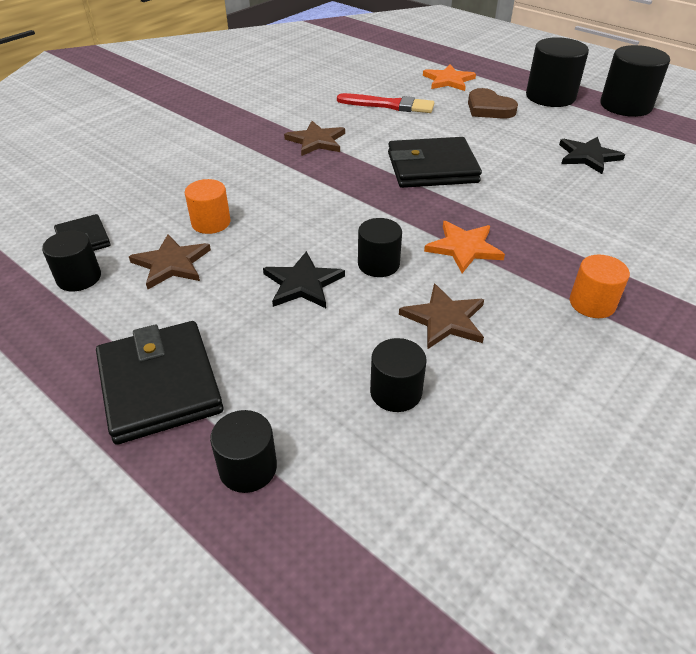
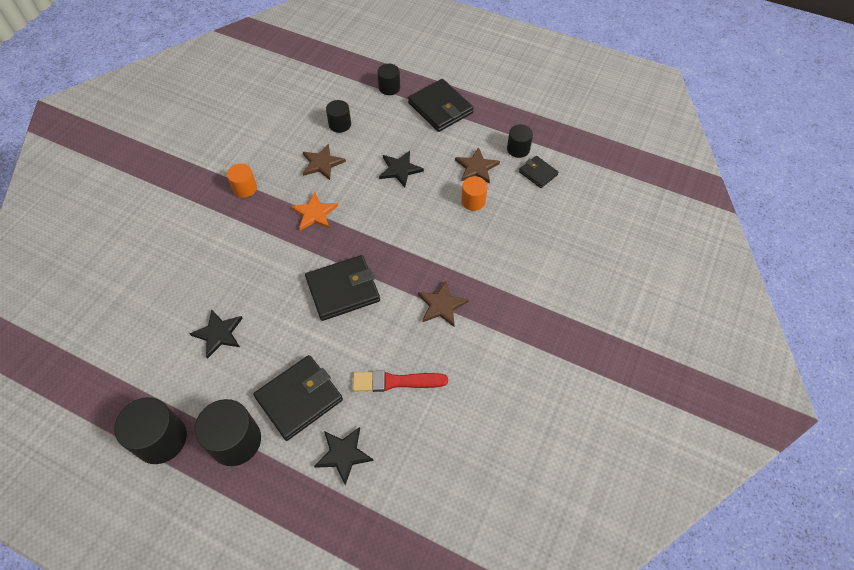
camera: 165 degrees right, 15 degrees up
black cylinder [358,218,402,277] -> none
orange star [423,64,476,91] -> black star [314,427,374,485]
brown heart [468,88,518,119] -> black wallet [253,355,343,441]

